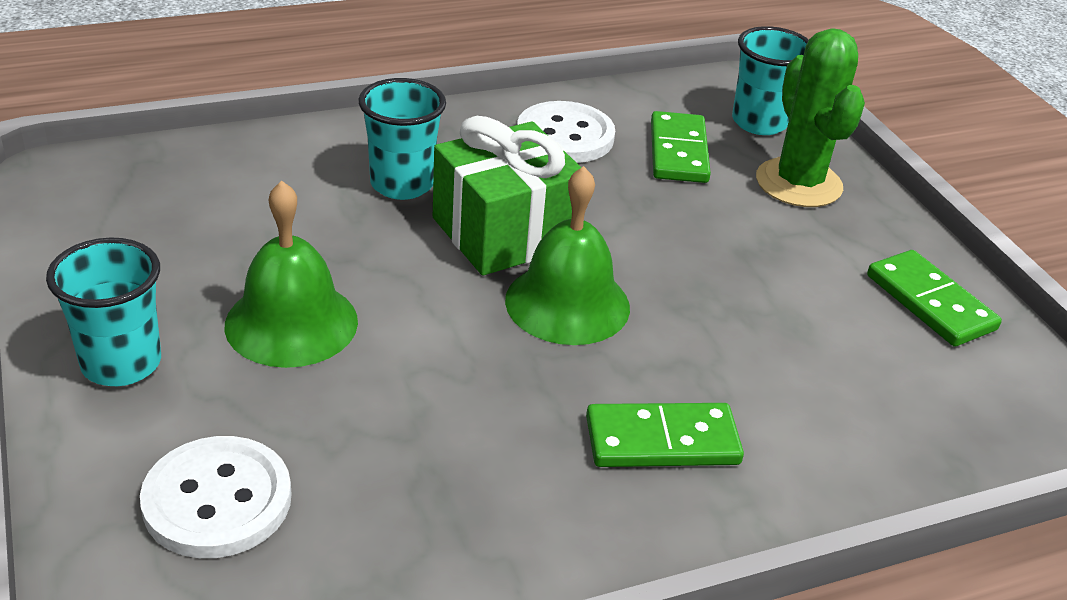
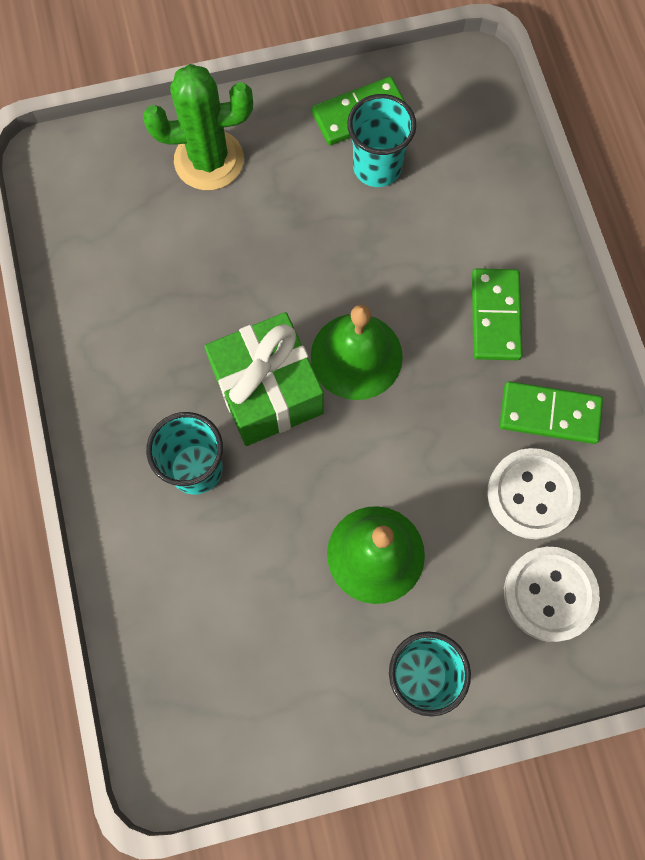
camera: 80 degrees left, 35 degrees up
white button [517,101,615,163] -> white button moved to [487,448,580,539]
green domino [651,111,711,183] -> green domino moved to [499,381,603,444]
turquoise cup [732,26,809,135] -> turquoise cup moved to [347,94,416,187]

